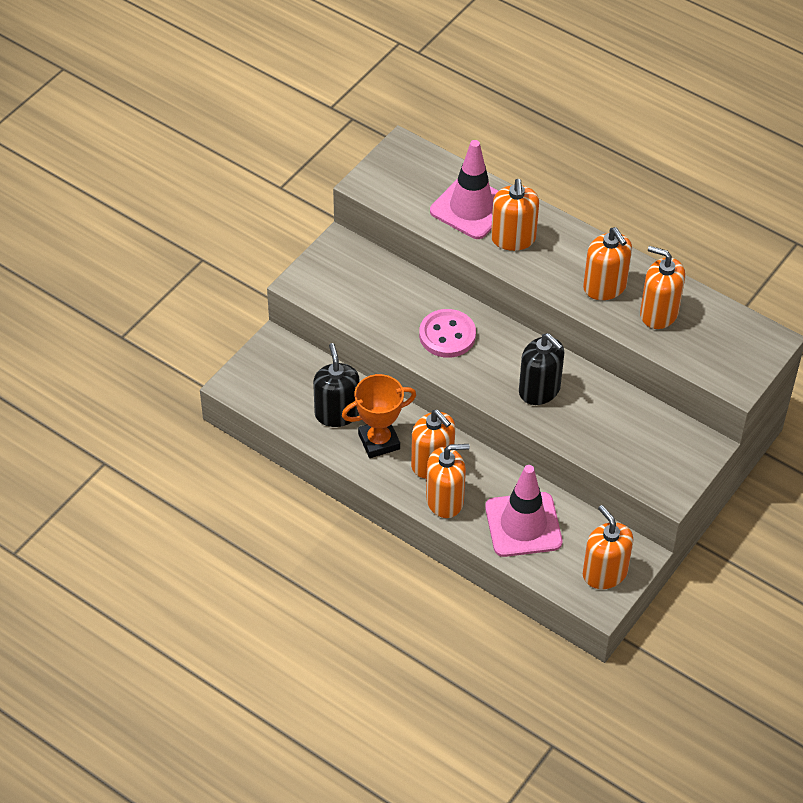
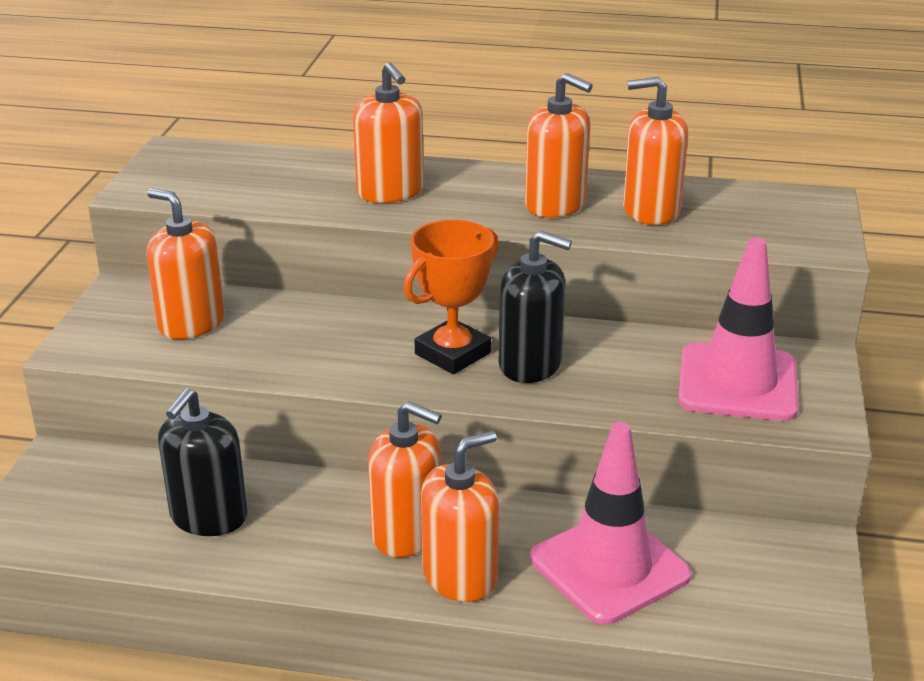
camera: 25 degrees left, 20 degrees down
black soap dispenser [313,343,360,427] -> black soap dispenser turned 120 degrees counterclockwise [158,388,248,536]
orange trophy [342,374,416,458] -> orange trophy moved to [403,220,499,374]
pink button [419,309,476,358] -> none
pink traffic cone [430,140,498,239] -> pink traffic cone moved to [678,237,798,421]
orange soap dispenser [583,505,633,589] -> orange soap dispenser moved to [147,189,225,339]

